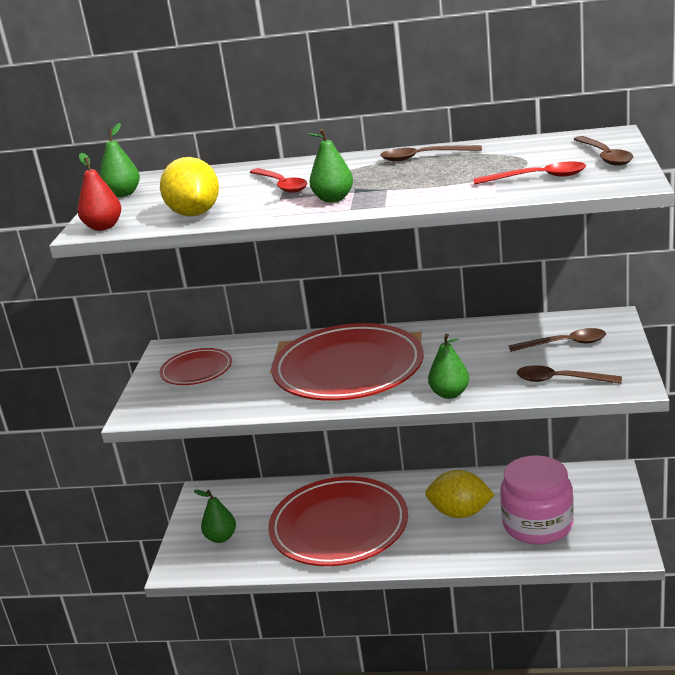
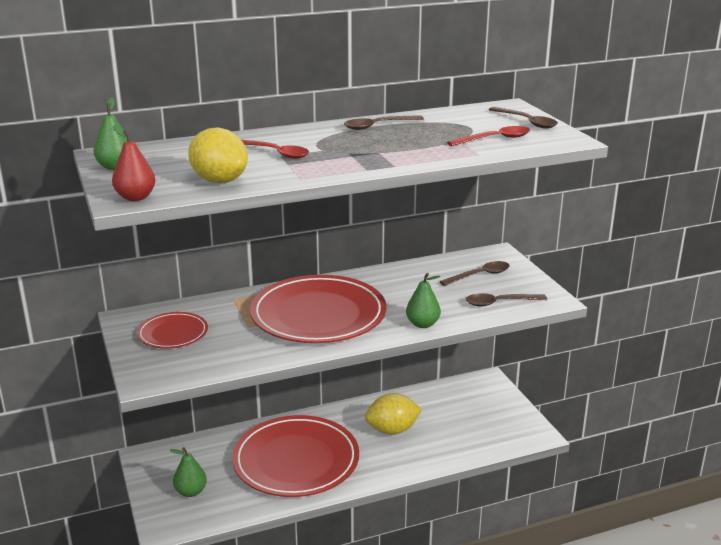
camera: 30 degrees left, 0 degrees up
green pear [307,128,353,202] -> none
pink jar [500,455,574,545] -> none

